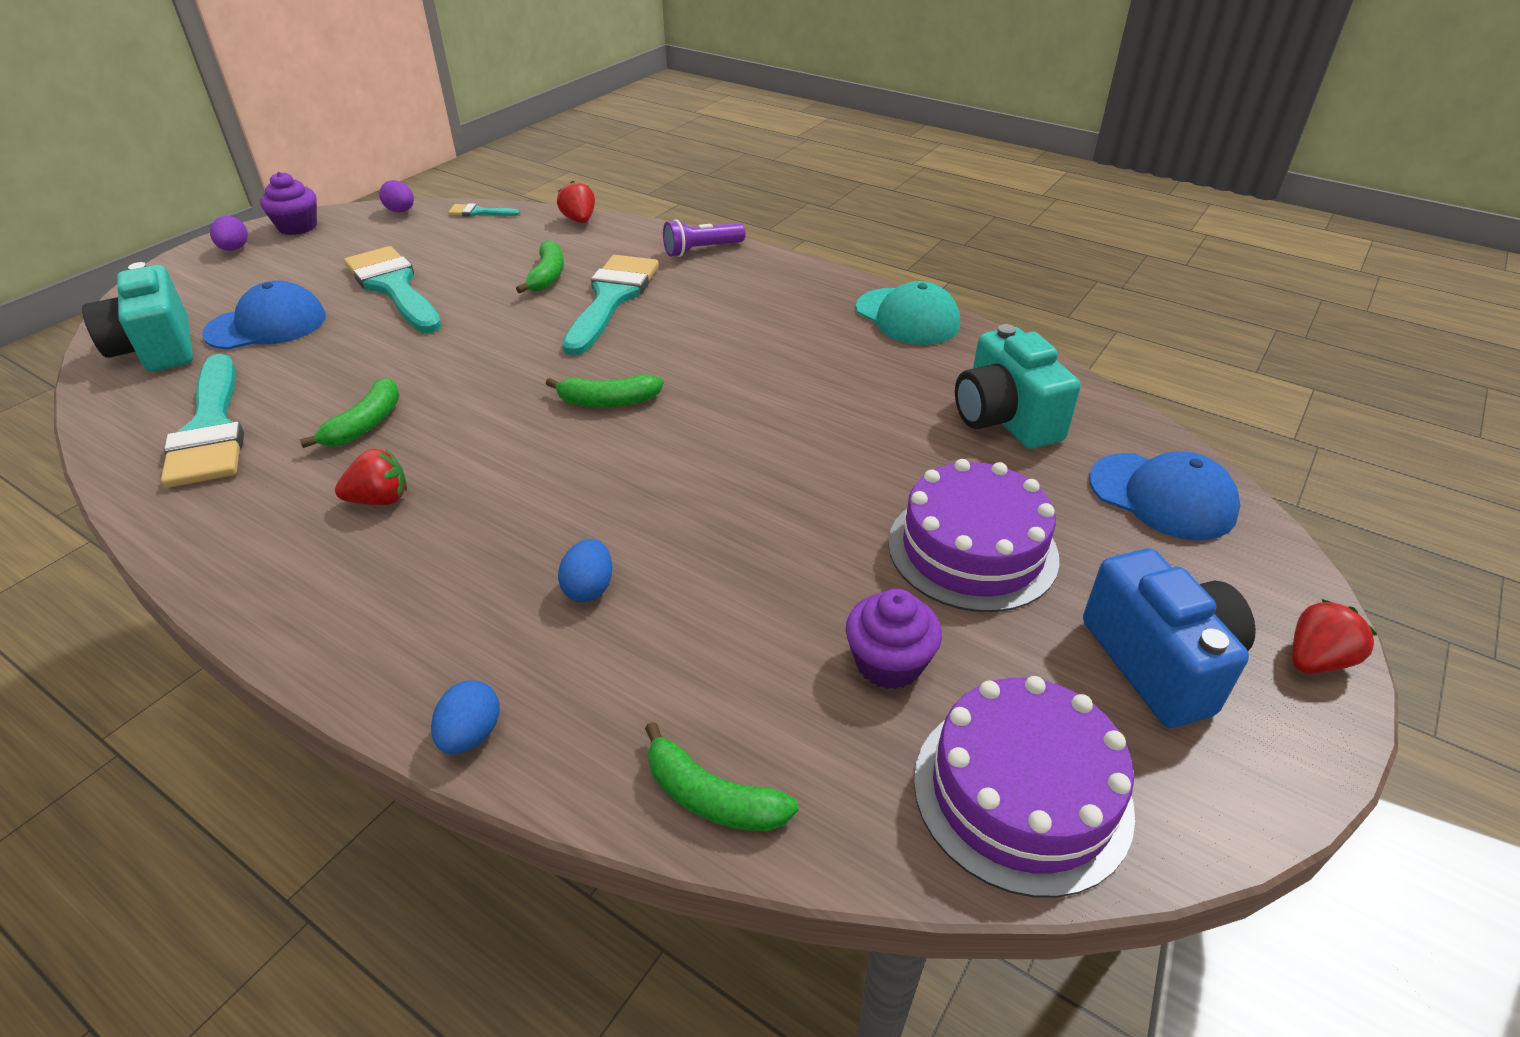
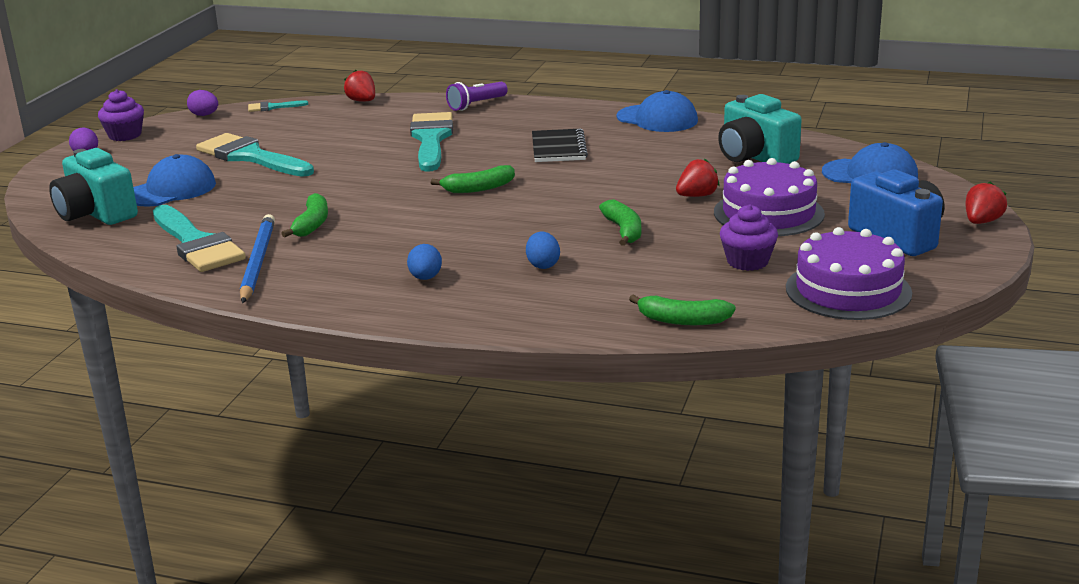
camera: 15 degrees left, 15 degrees down
red strawberry [335,448,407,505] -> red strawberry moved to [676,158,719,197]
blue egg [431,680,500,754] -> blue egg moved to [407,244,442,280]
green banana [516,240,564,293] -> green banana moved to [599,199,641,246]
turquoise cap [856,281,960,345] -> blue cap [616,90,698,132]
none -> blue pencil [240,214,275,303]
none -> black notebook [532,129,588,162]

